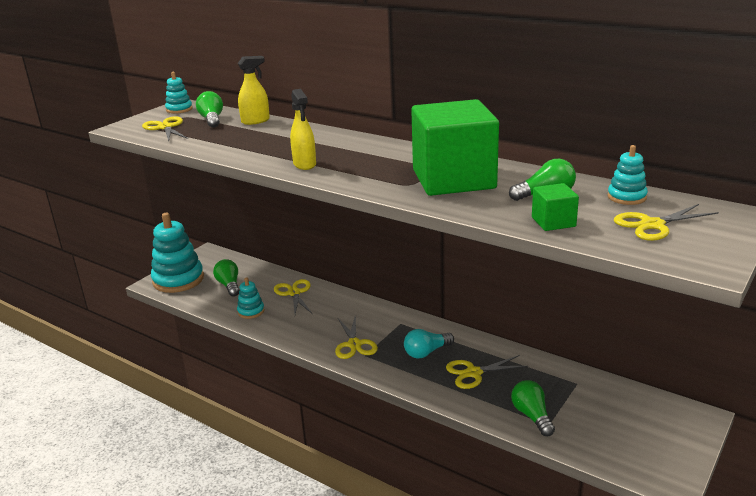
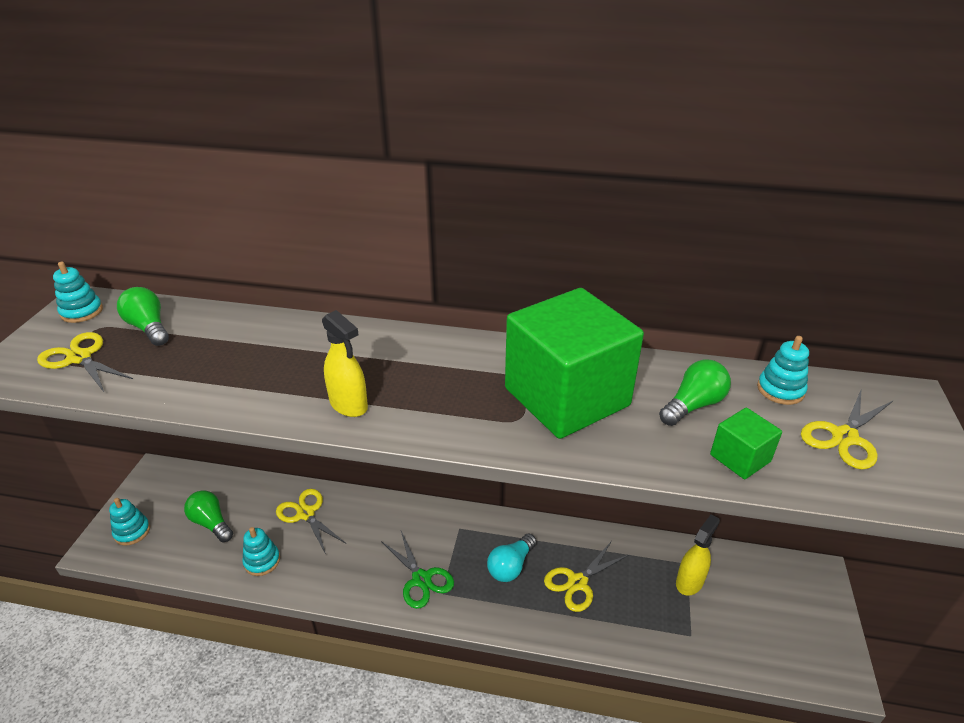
camera: 25 degrees left, 10 degrees up
turquoise stacking toy [151,213,204,293] -> turquoise stacking toy [109,498,150,546], size x0.49
yellow spray bottle [238,56,270,125] -> yellow spray bottle moved to [676,514,720,596]
yellow scissors [335,314,378,359] -> green scissors [381,531,454,609]
green light bulb [511,380,555,436] -> none

